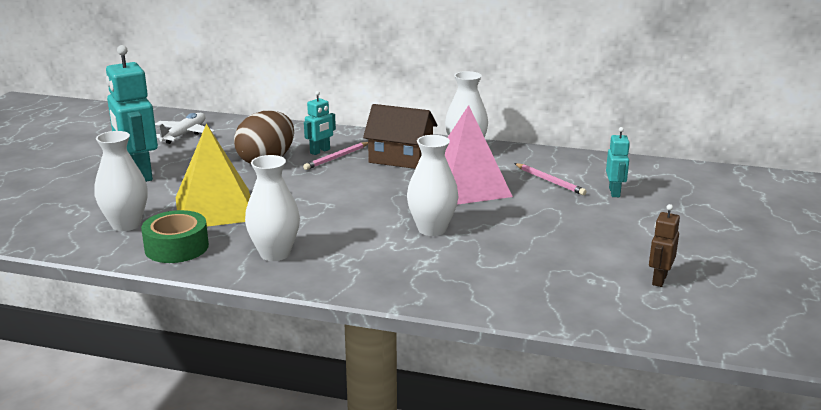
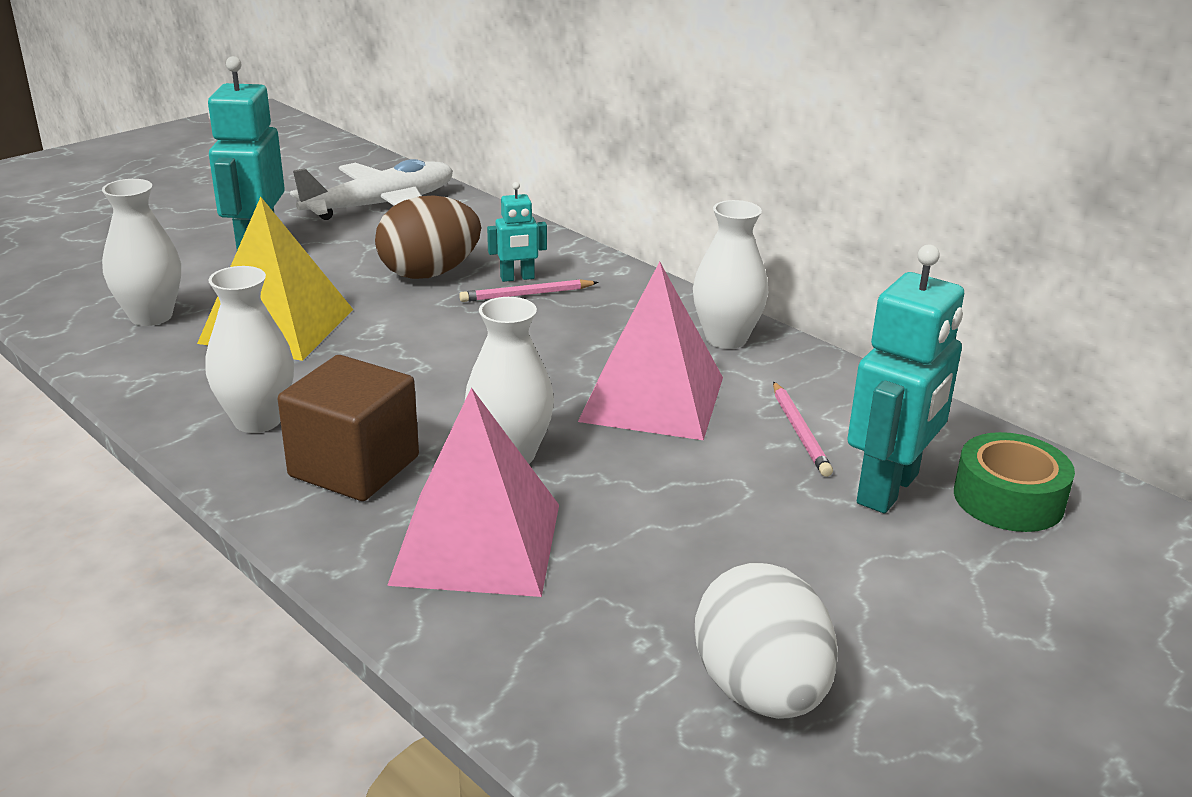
camera: 30 degrees right, 5 degrees up
green tape [141,210,209,263] -> green tape moved to [954,432,1075,532]
white plane [155,113,215,144] -> white plane [290,159,453,220], size x1.60
brown house [363,104,437,169] -> none
turquoise robot [606,127,630,197] -> turquoise robot [847,244,964,513], size x1.97
brown robot [649,204,680,287] -> white egg [695,563,838,719]
none -> brown cube [278,355,419,501]
none -> pink pyramid [387,387,559,597]

